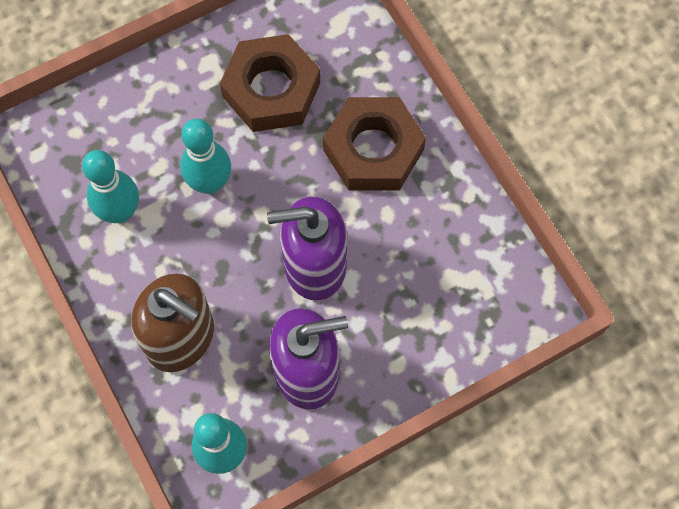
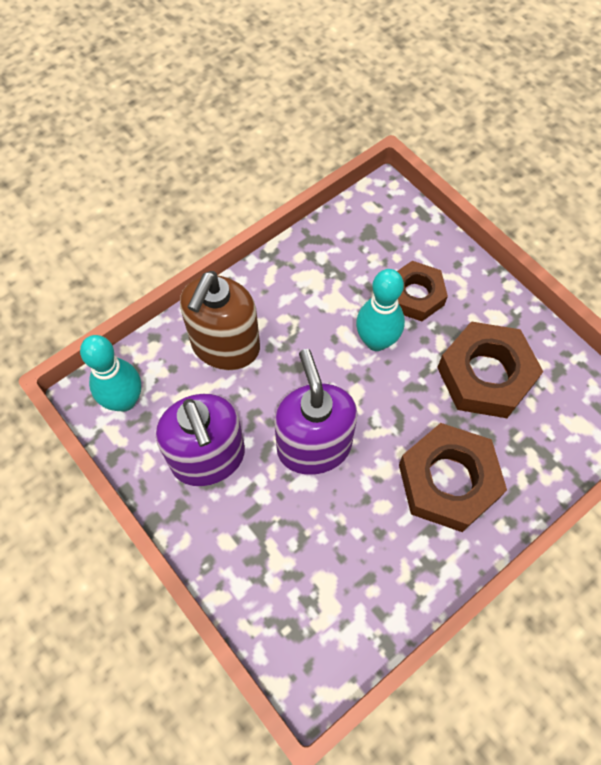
camera: 80 degrees right, 5 degrees down
turquoise bowling pin [82,150,139,223] -> none
none -> brown nut [397,261,448,321]

